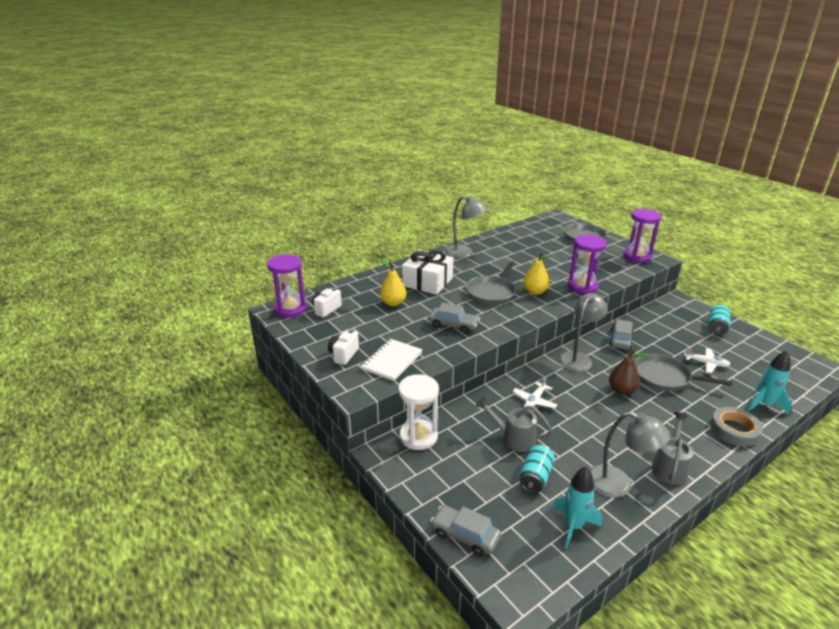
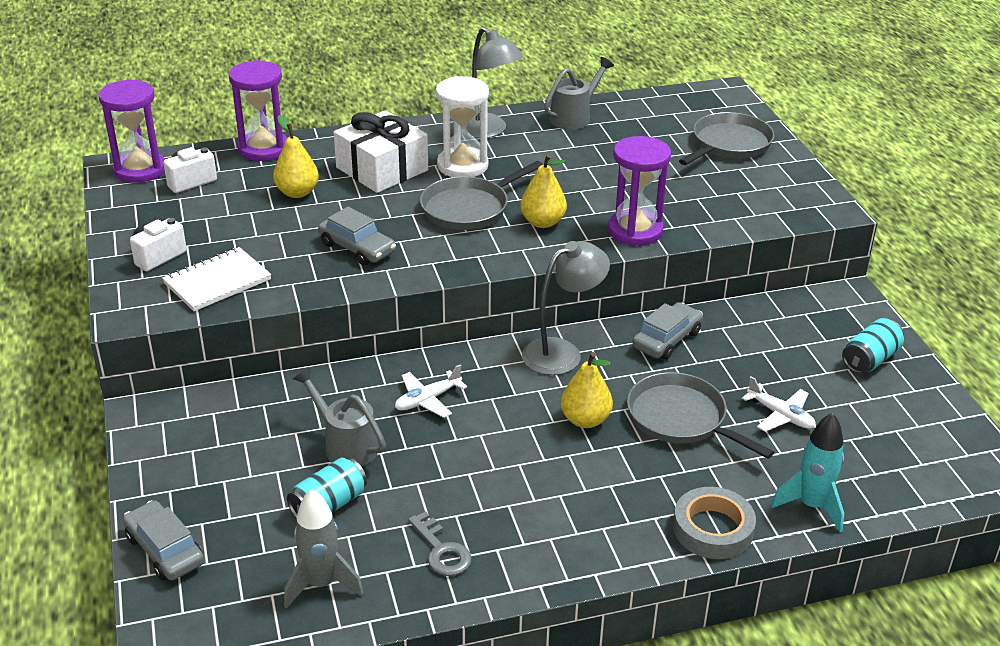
camera: 20 degrees right, 5 degrees up
white hourglass [398,374,439,450] -> white hourglass moved to [436,76,489,177]
turquoise rocket [553,466,602,549] -> grey rocket [284,489,364,609]
grey lamp [590,412,670,498] -> grey key [408,512,472,576]
brown pear [609,350,648,395] -> yellow pear [561,352,613,428]
purple hourglass [623,209,661,263] -> purple hourglass moved to [229,60,287,161]
grey watering can [651,412,693,485] -> grey watering can moved to [544,57,614,130]

